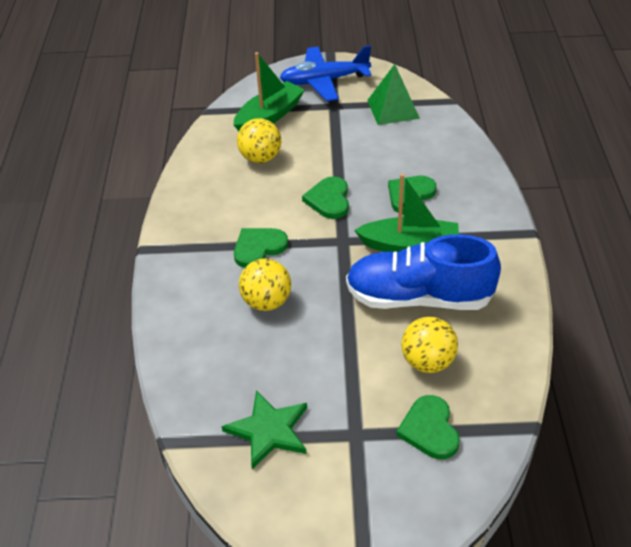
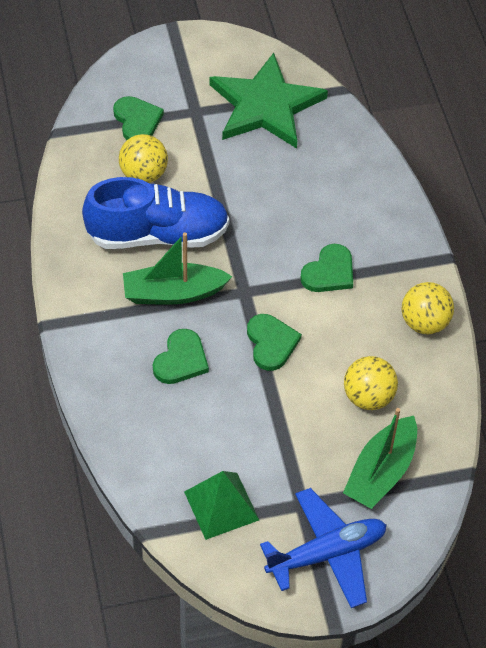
camera: 165 degrees right, 10 degrees up
green star [222,390,307,469] -> green star [209,53,328,148], size x1.66
yellow ball [239,258,291,311] -> yellow ball moved to [402,282,454,334]

